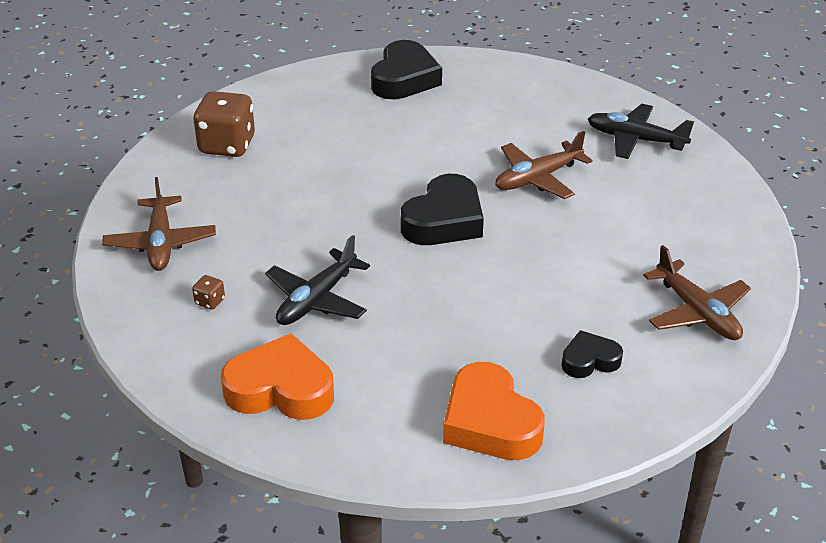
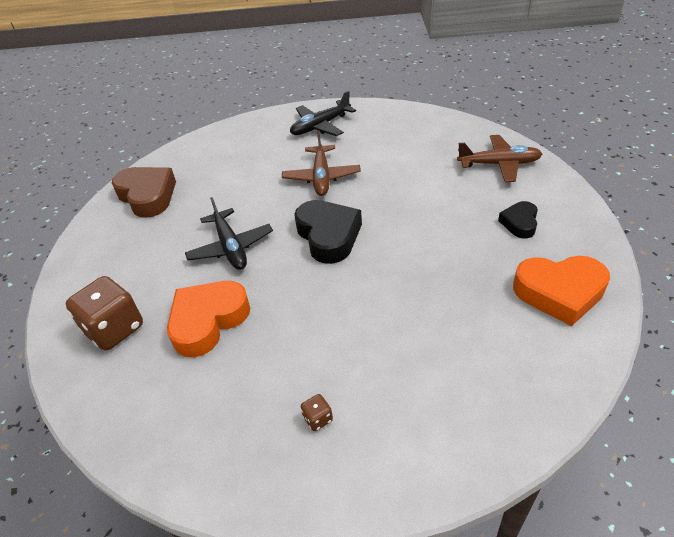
camera: 55 degrees left, 5 degrees up
brown plane [102,177,216,271] -> none
orange heart [221,333,334,420] -> orange heart moved to [167,281,250,357]
black plane [265,235,370,325] -> black plane moved to [185,197,273,270]
black heart [371,40,442,99] -> brown heart [112,167,176,218]

